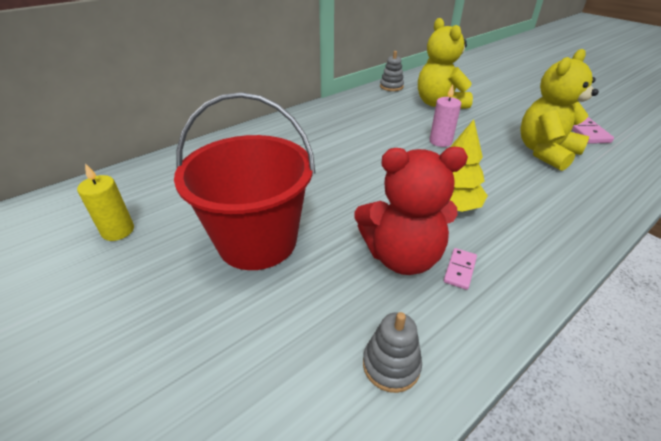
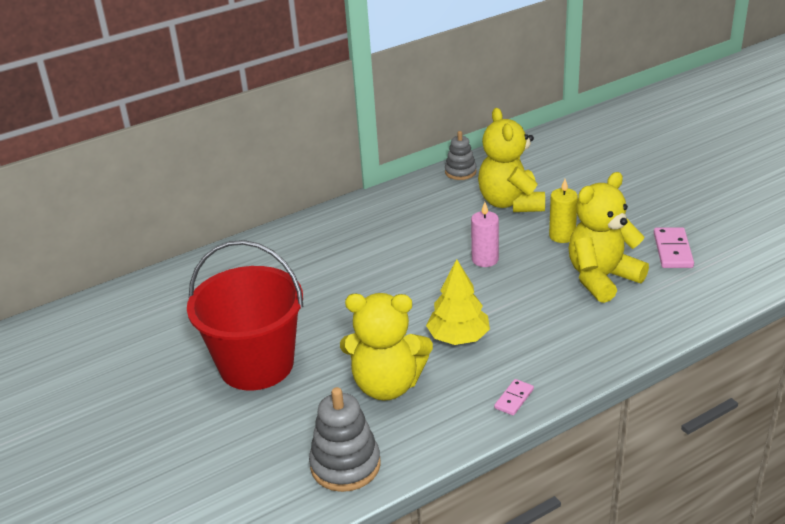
camera: 10 degrees right, 5 degrees down
yellow candle [77,163,134,241] -> yellow candle moved to [549,179,578,243]
red teddy bear [354,147,468,275] -> yellow teddy bear [340,293,433,401]
grey stacking toy [363,312,422,393] -> grey stacking toy [309,387,381,492], size x1.55
pink domino [444,248,477,290] -> pink domino moved to [494,379,534,416]

